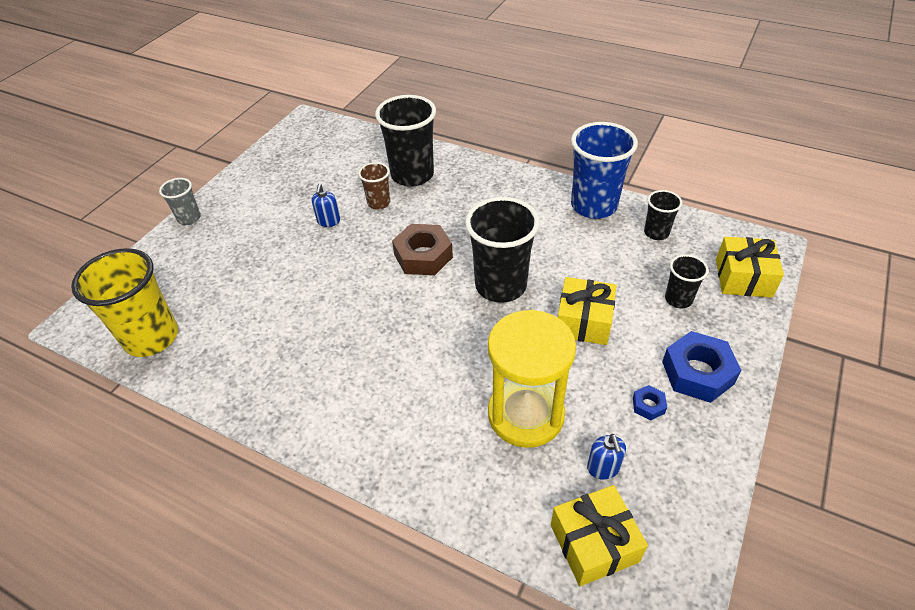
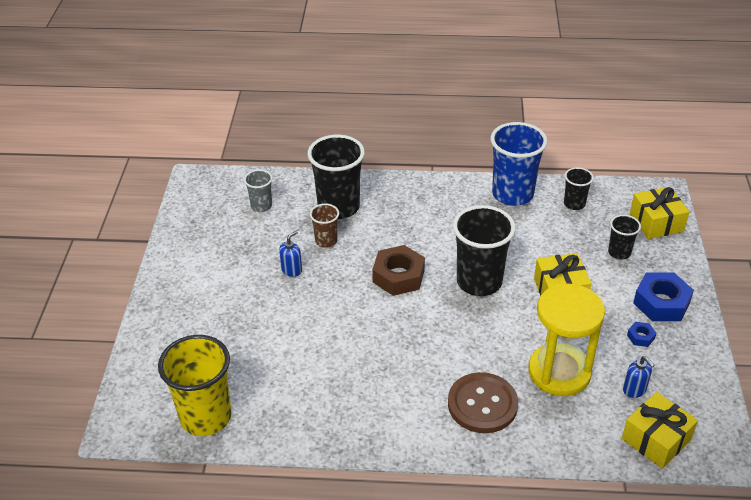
camera: 25 degrees left, 5 degrees down
grey cup [159,178,201,225] -> grey cup moved to [244,169,273,212]
blue soap dispenser [312,184,340,227] -> blue soap dispenser turned 120 degrees counterclockwise [279,230,302,277]
none -> brown button [448,372,518,433]

